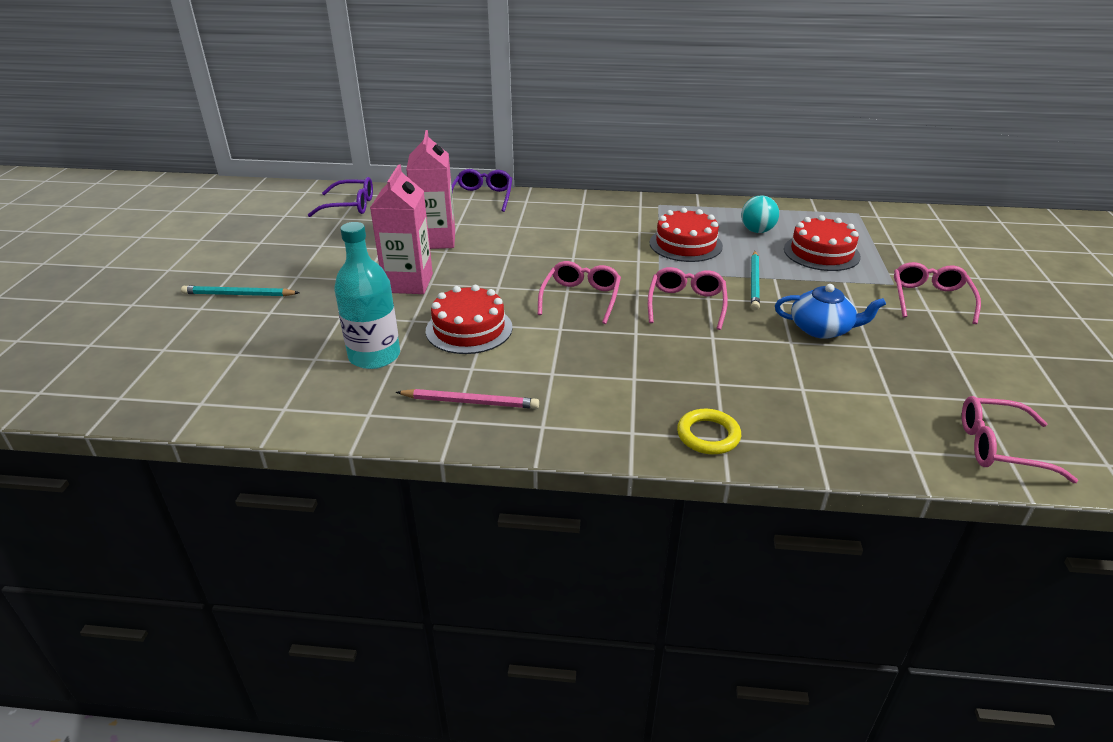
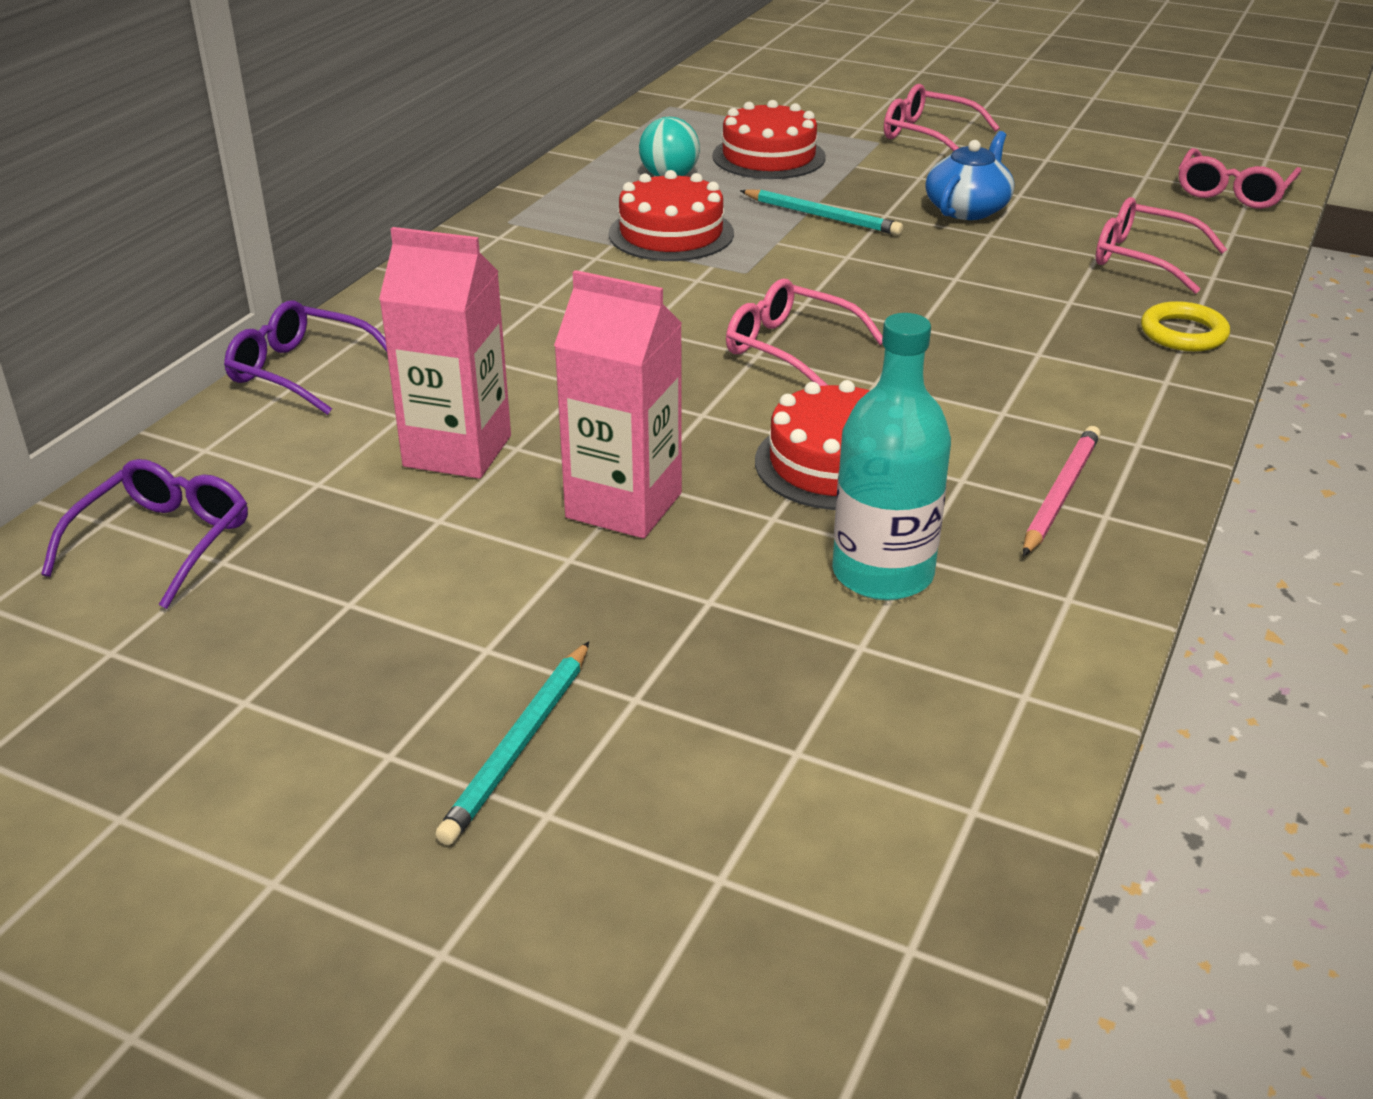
camera: 70 degrees left, 0 degrees up
pink glasses [648,267,728,330] -> pink glasses moved to [1096,197,1227,294]

